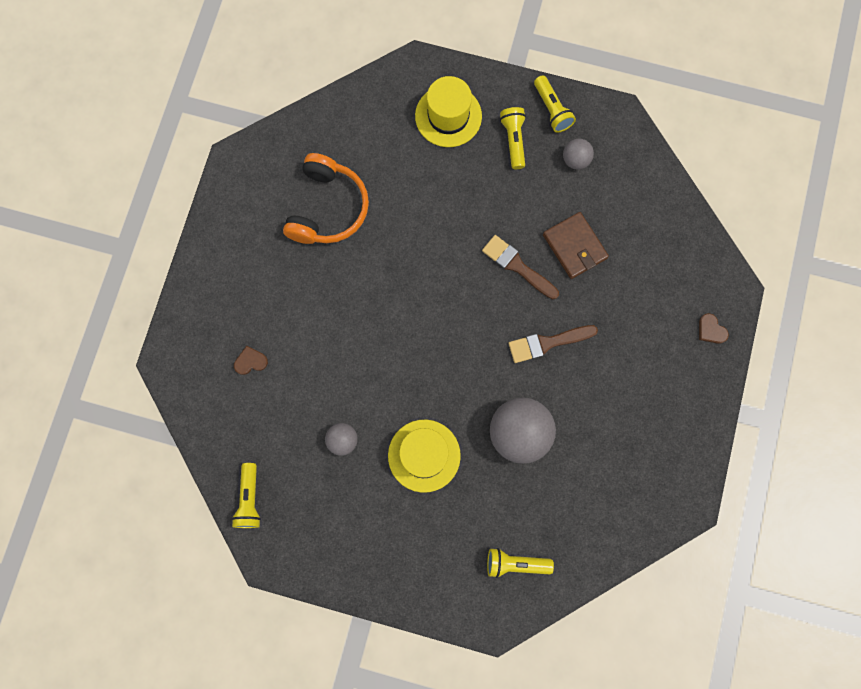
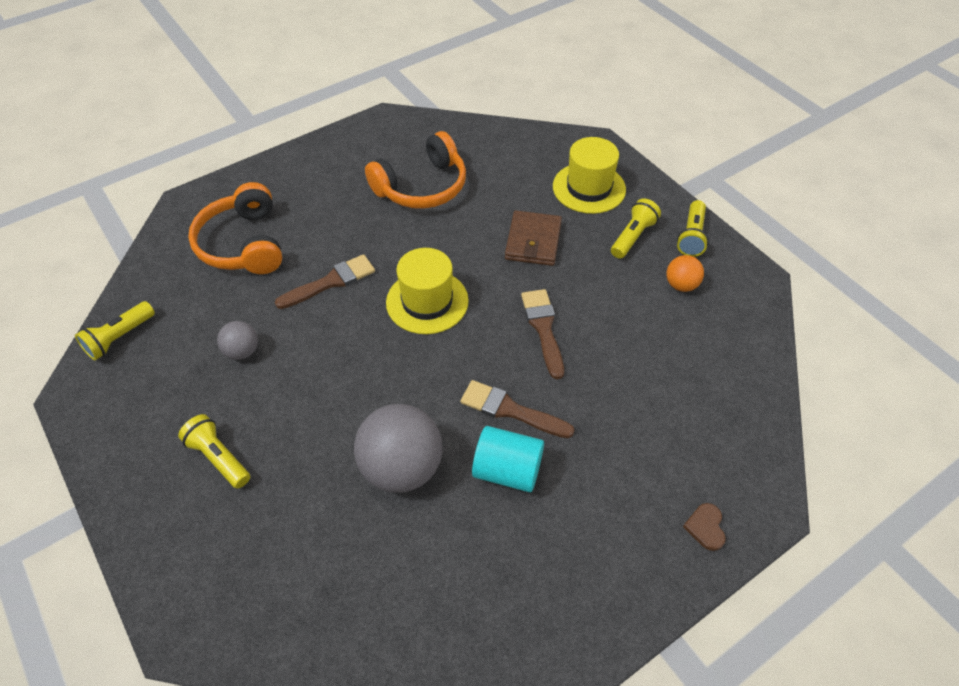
camera: 40 degrees right, 25 degrees down
brown heart [234,346,268,375] -> orange headphones [188,182,282,274]
yellow hat [388,420,461,493] -> yellow hat moved to [386,248,469,334]
yellow flashlight [487,548,554,578] -> yellow flashlight moved to [178,414,250,489]
brown wallet [543,212,609,279] -> brown wallet moved to [505,211,562,266]
grey ball [563,139,594,170] -> orange ball [666,255,704,292]
none -> brown brush [275,254,375,309]
none -> turquoise cylinder [472,426,544,492]

